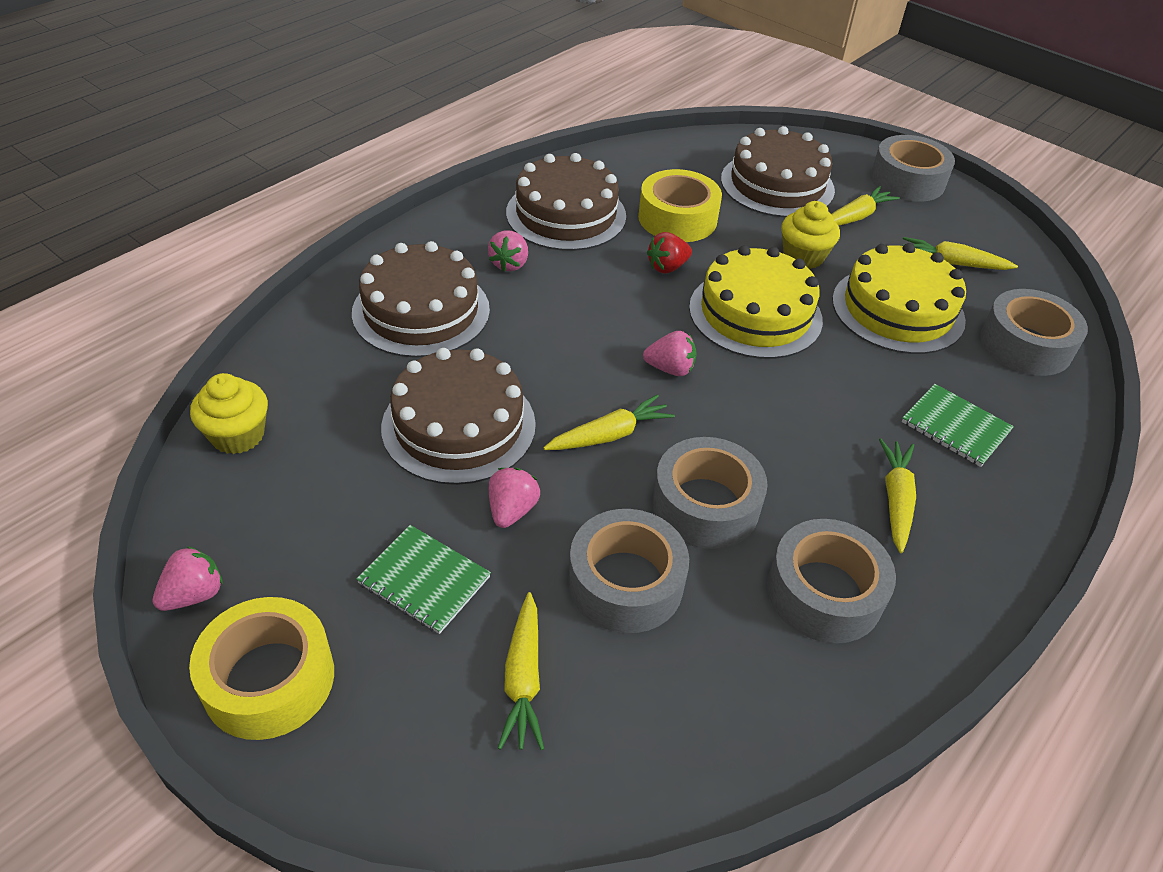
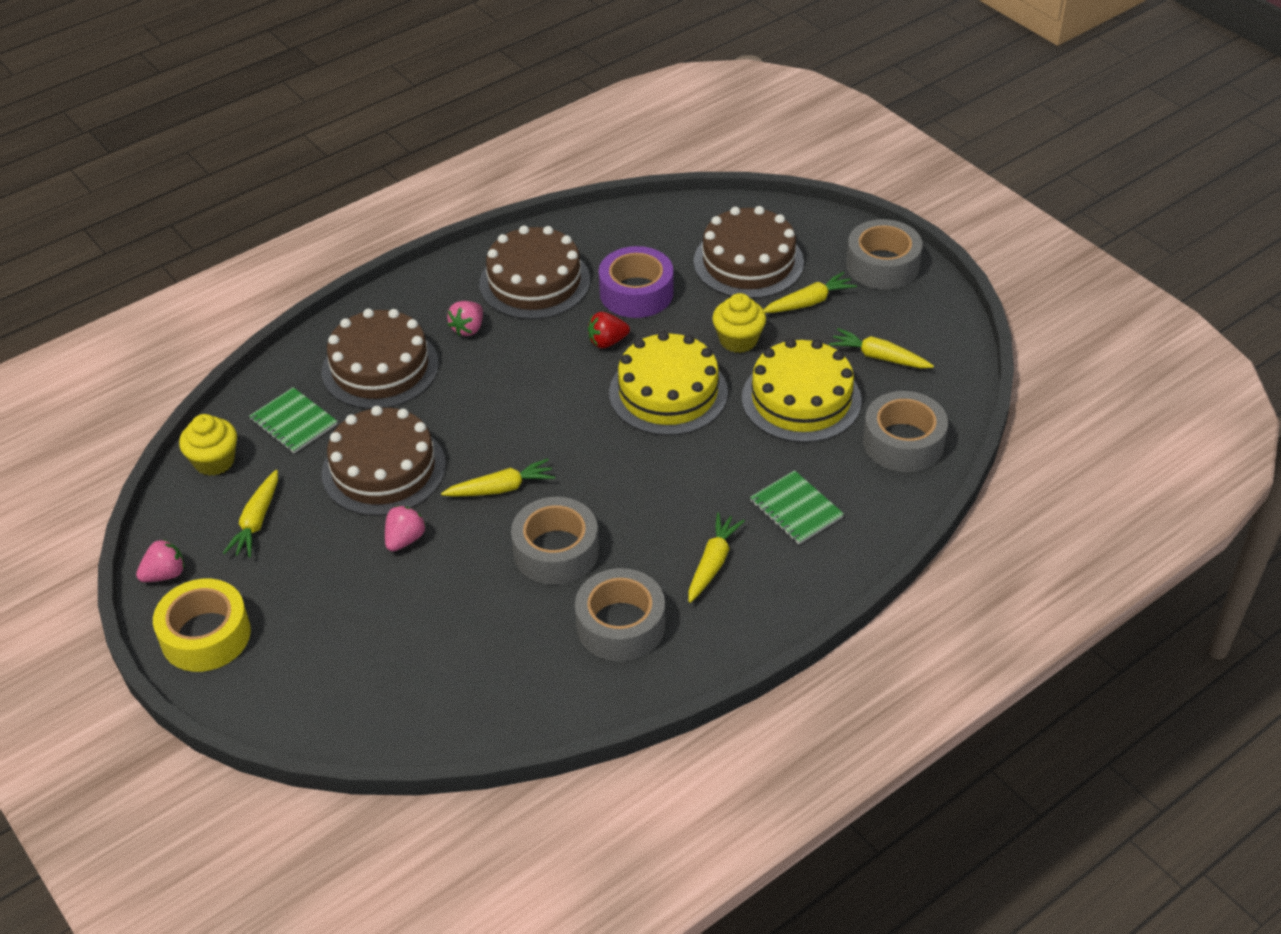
camera: 15 degrees right, 0 degrees up
green notebook [356,525,491,634] -> green notebook moved to [249,387,337,453]
yellow carrot [498,592,544,750] -> yellow carrot moved to [223,470,278,558]
grey tape [568,509,689,633] -> none
yellow tape [638,169,722,242] -> purple tape [599,246,674,318]
pink strawberry [643,331,697,376] -> none

